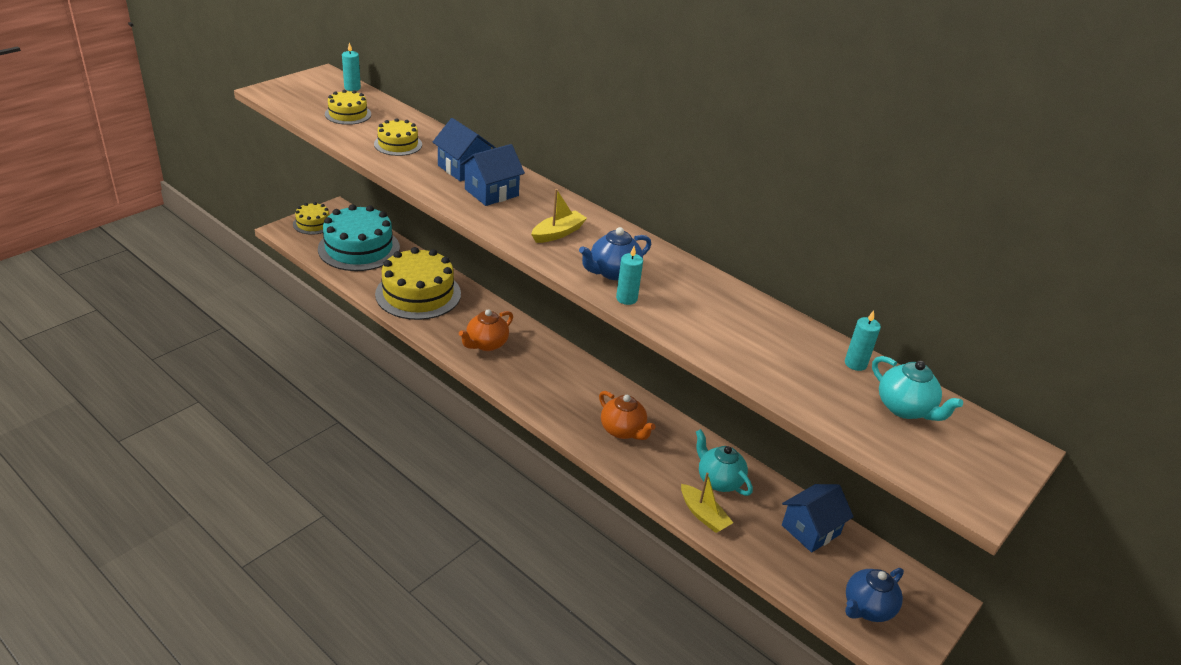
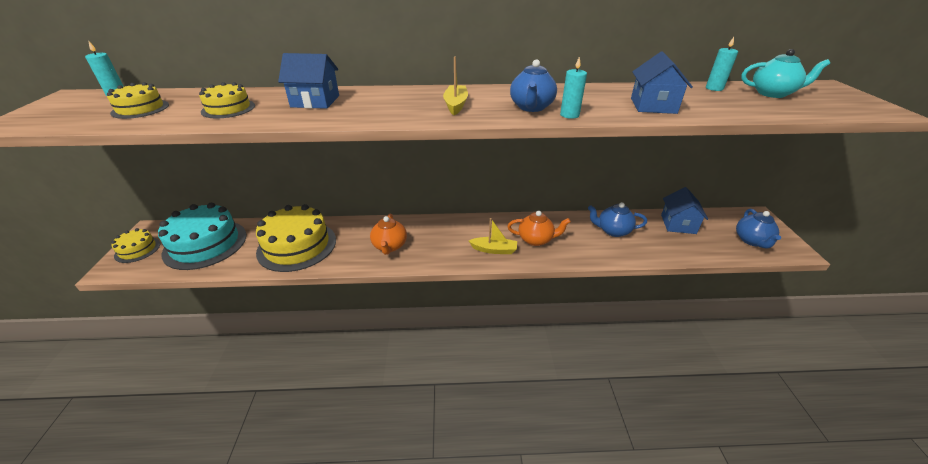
camera: 40 degrees left, 0 degrees up
blue house [460,144,525,206] -> blue house moved to [631,51,693,114]
yellow boat [681,473,733,533] -> yellow boat moved to [469,218,517,254]
turquoise teapot [696,429,753,496] -> blue teapot [588,202,647,237]

